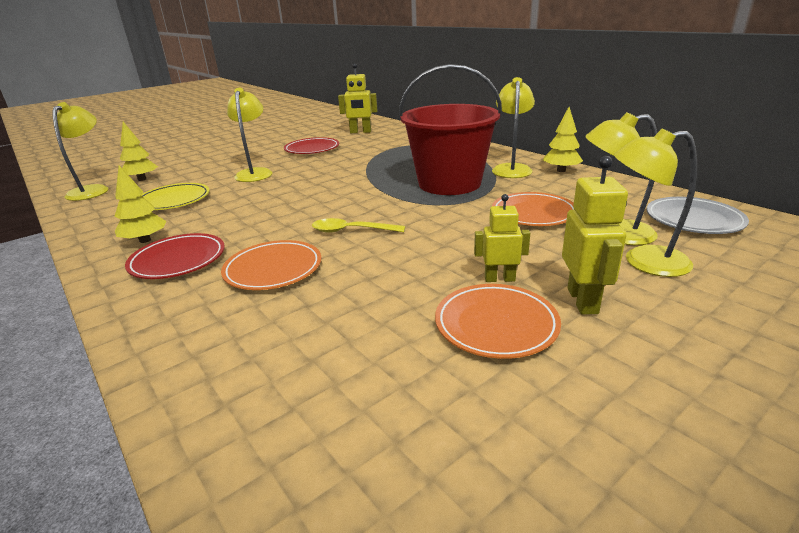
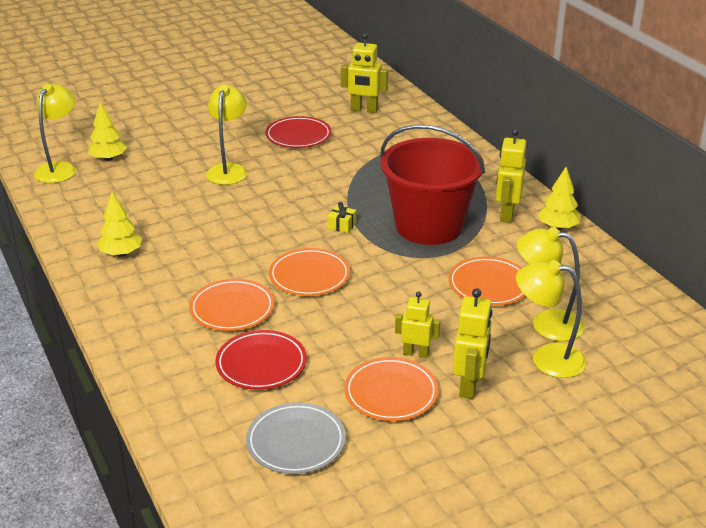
camera: 10 degrees right, 5 degrees up
red plate [125,233,225,279] -> red plate moved to [215,330,307,390]
yellow plate [141,183,210,210] -> none
yellow spoon [312,218,405,233] -> orange plate [269,248,350,296]
yellow lamp [492,77,535,178] -> yellow robot [496,129,526,223]
grey plate [646,197,749,234] -> grey plate moved to [246,403,346,474]
none -> yellow gift [328,202,356,233]

